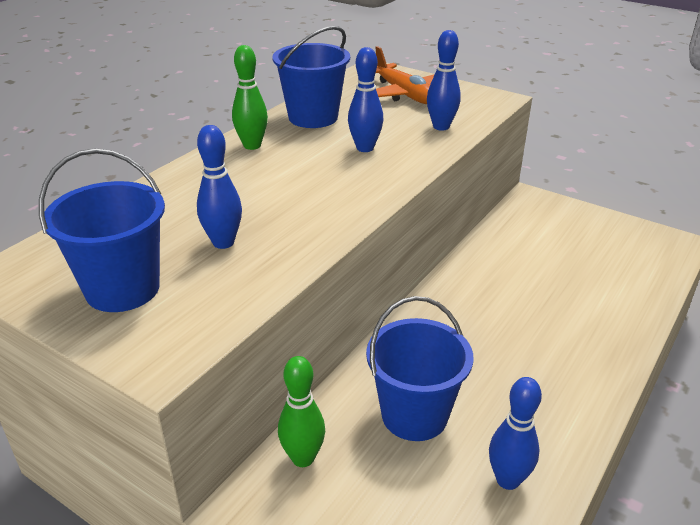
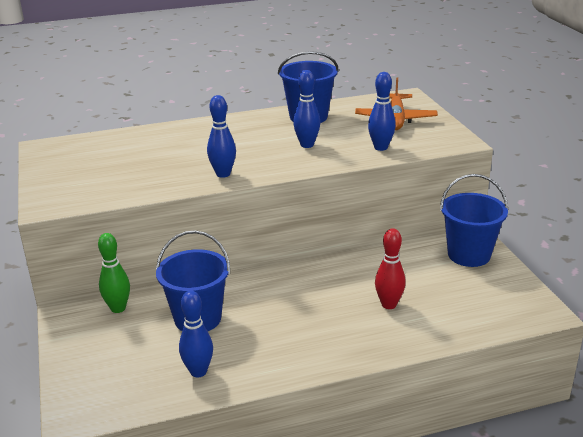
camera: 40 degrees right, 5 degrees down
blue bucket [39,148,165,312] -> blue bucket moved to [440,174,509,267]
blue bowling pin [197,125,242,249] -> blue bowling pin moved to [207,95,236,178]
green bowling pin [232,45,268,150] -> none
none -> red bowling pin [375,228,406,309]

